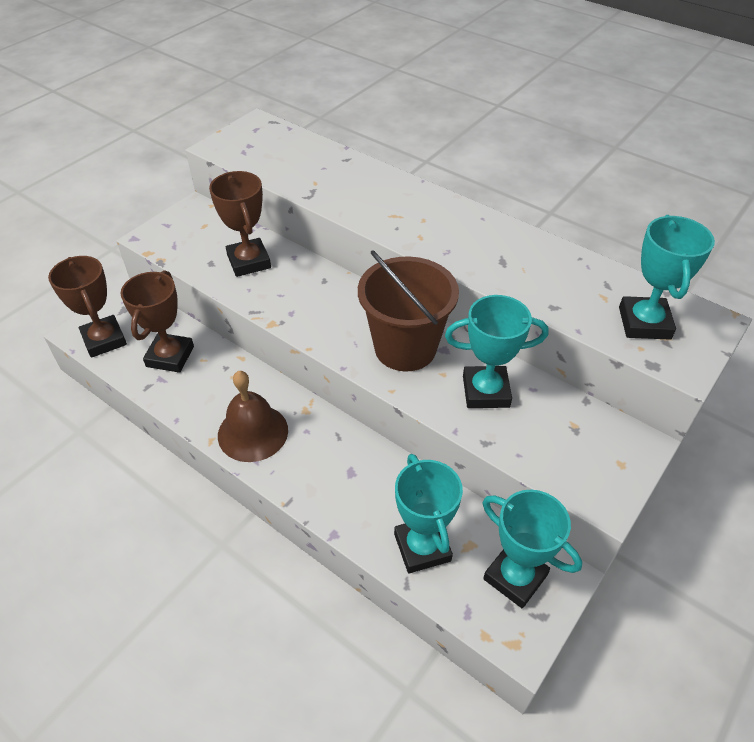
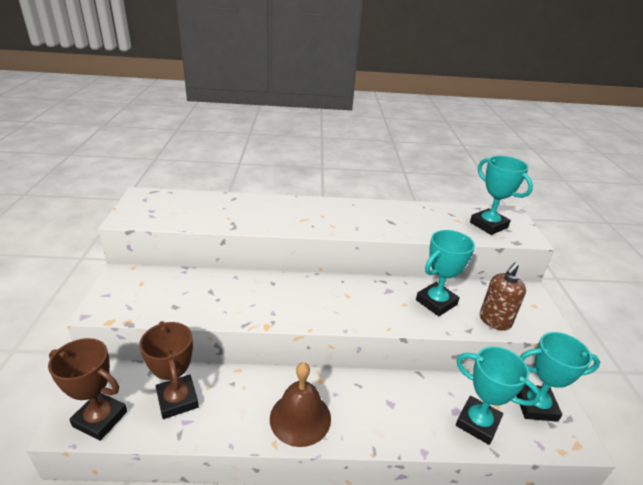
camera: 40 degrees left, 15 degrees down
brown trophy [209,171,271,277] -> none
brown bucket [358,250,459,371] -> none
none -> brown soap dispenser [480,262,526,331]

